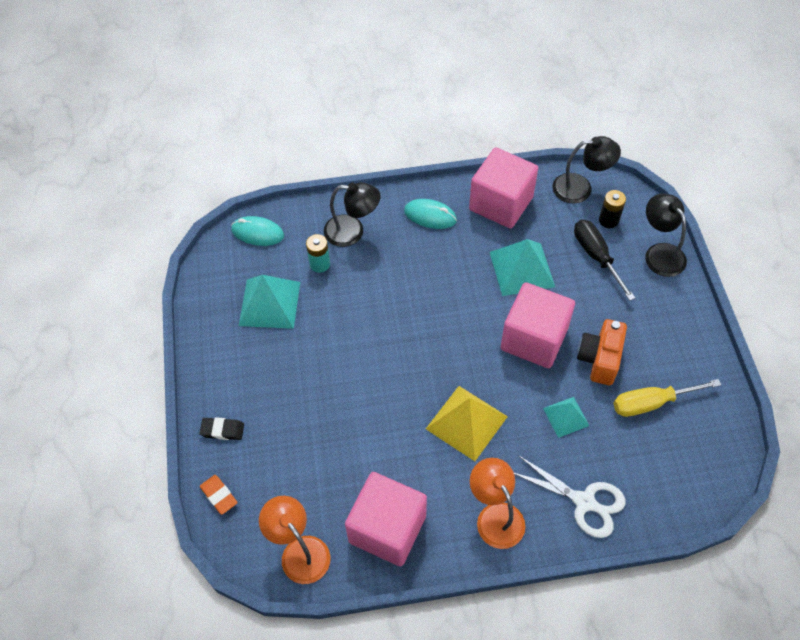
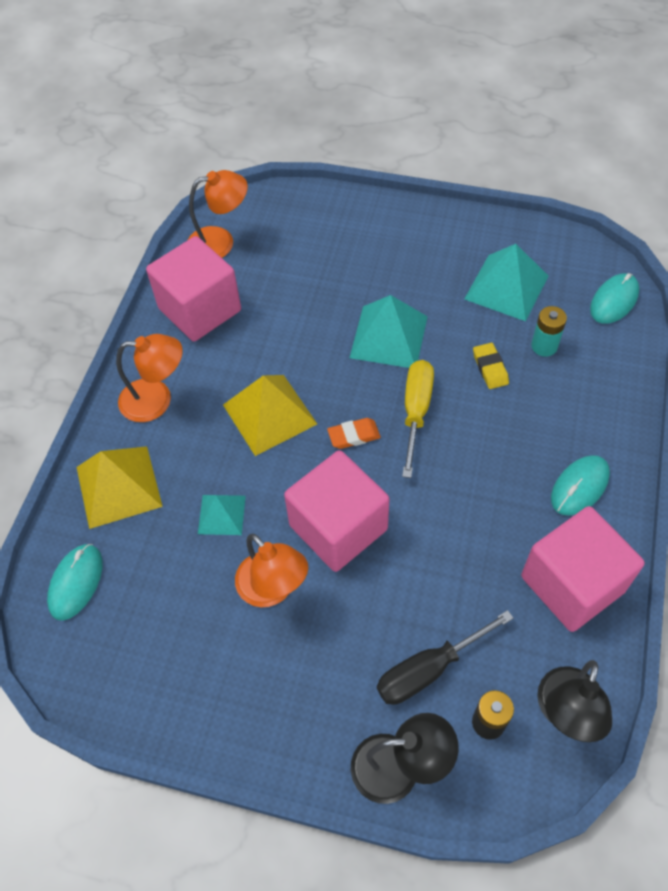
camera: 115 degrees right, 0 degrees up
black eraser [199,417,244,440] -> none
orange eraser [200,475,237,515] -> orange eraser moved to [327,418,381,449]
black lamp [324,182,380,247] -> none
turquoise pyramid [490,239,555,296] -> turquoise pyramid moved to [350,295,428,368]
white scissors [514,455,625,538] -> yellow pyramid [77,446,163,529]
black screwdriver [574,220,635,301] -> black screwdriver turned 150 degrees clockwise [377,610,514,705]
orange camera [577,319,627,385] -> orange lamp [235,534,308,607]
yellow screwdriver [614,379,721,417] -> yellow screwdriver moved to [402,360,434,478]
none -> turquoise mouse [47,544,103,621]
none -> yellow eraser [473,343,509,389]

